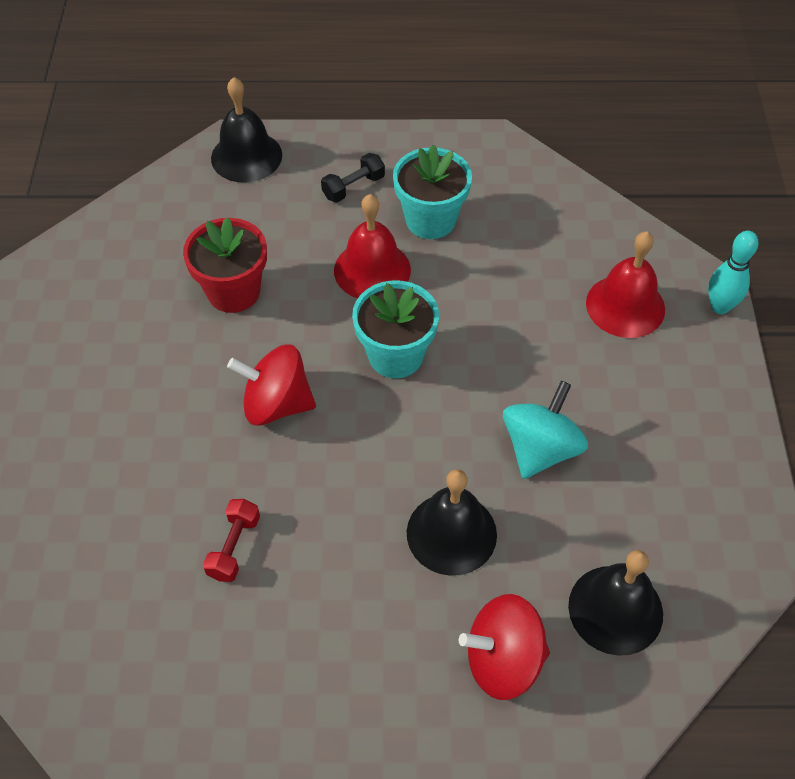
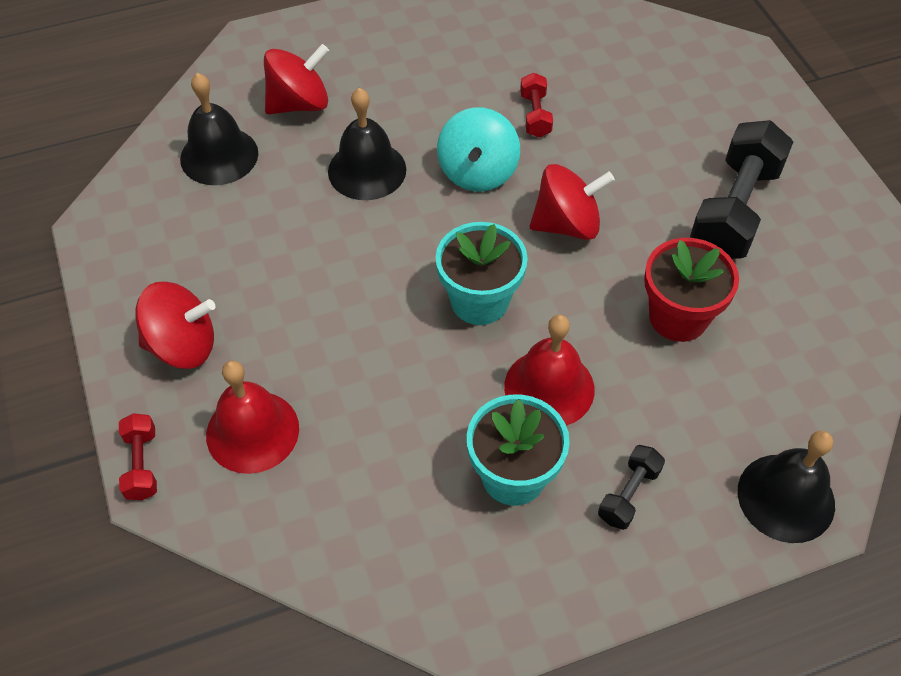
camera: 160 degrees right, 0 degrees up
turquoise spinning top [503,381,588,479] -> turquoise spinning top moved to [437,107,520,191]
turquoise bowling pin [708,231,758,314] -> red dumbbell [119,413,157,500]
none -> red spinning top [135,282,215,369]
none -> black dumbbell [690,120,793,259]

